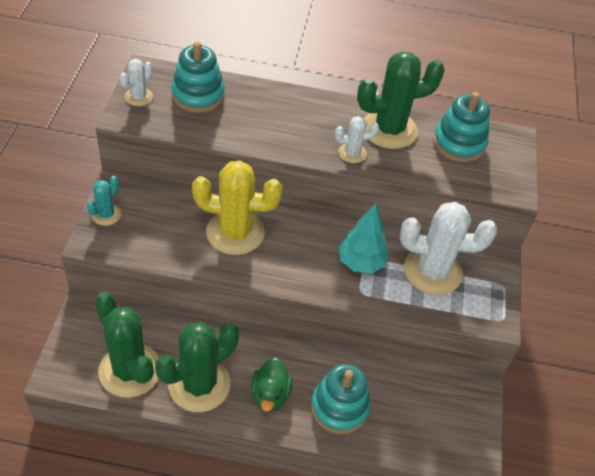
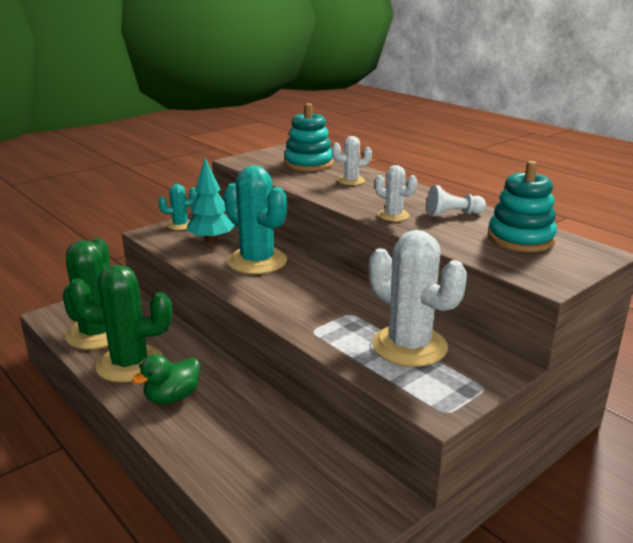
camera: 45 degrees right, 25 degrees down
white cactus [119,59,153,106] -> white cactus moved to [332,136,372,185]
yellow cactus [192,160,283,255] -> turquoise cactus [224,166,287,274]
turquoise stacking toy [311,364,370,434] -> none
turquoise tree [338,203,389,274] -> turquoise tree moved to [186,158,235,244]
green cactus [357,51,445,149] -> white pawn [427,185,486,217]

